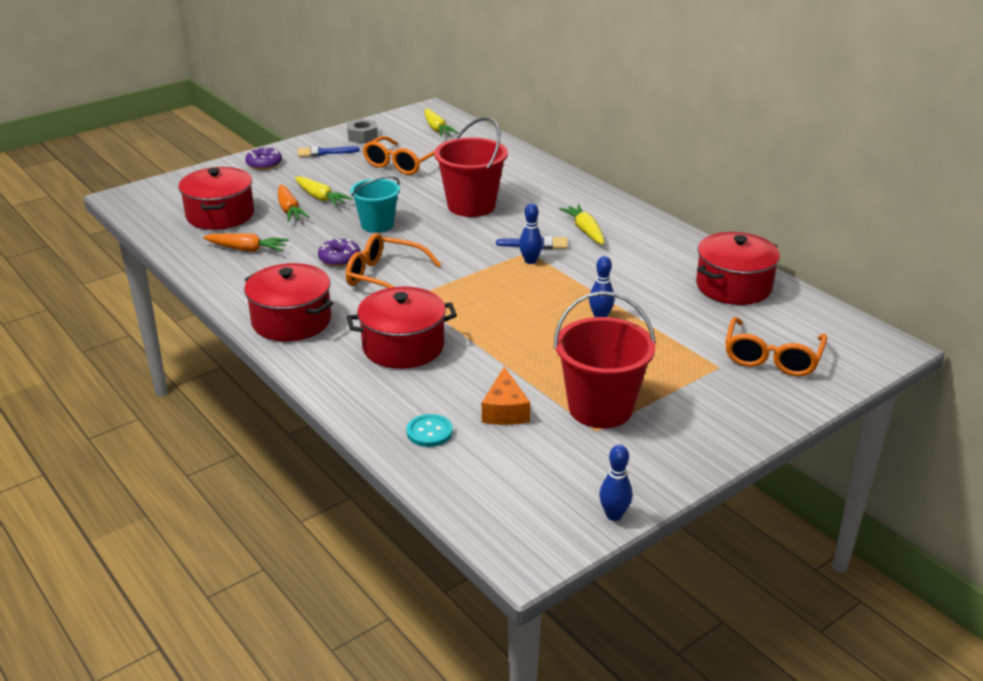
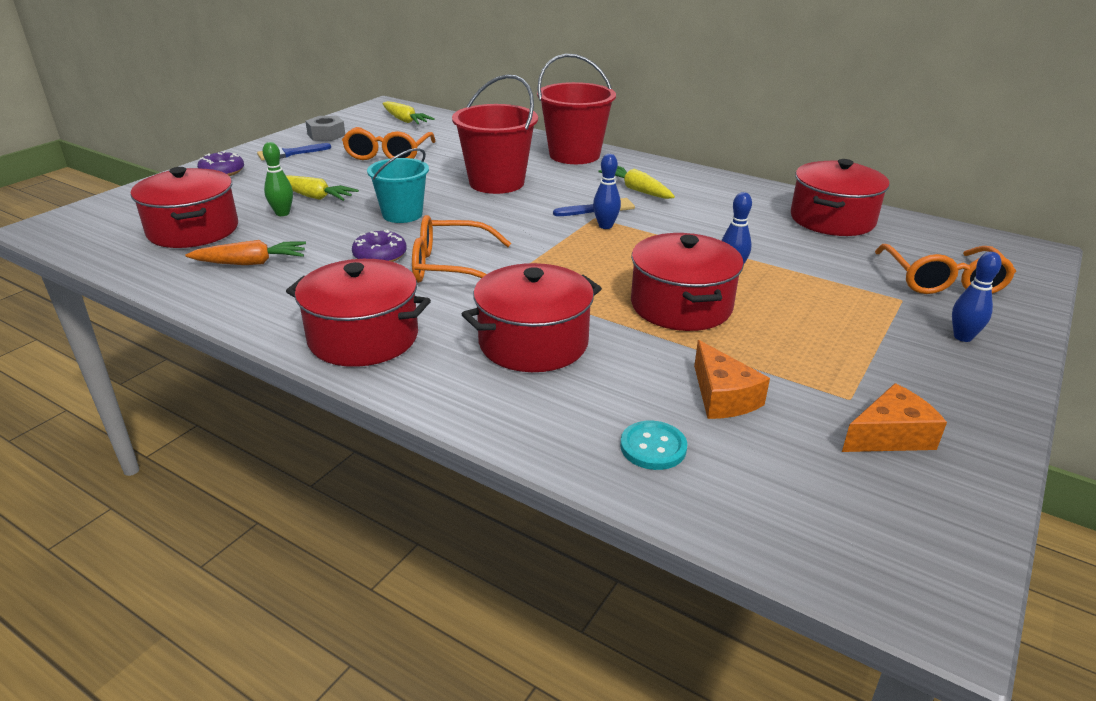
camera: 20 degrees left, 0 degrees up
orange carrot [278,184,310,222] -> green bowling pin [263,142,293,216]
red bucket [554,291,656,428] -> red bucket moved to [537,54,616,164]
blue bowling pin [599,445,632,521] -> blue bowling pin moved to [952,252,1002,342]
none -> red pot [631,233,744,331]
none -> orange cheese [842,383,947,452]

